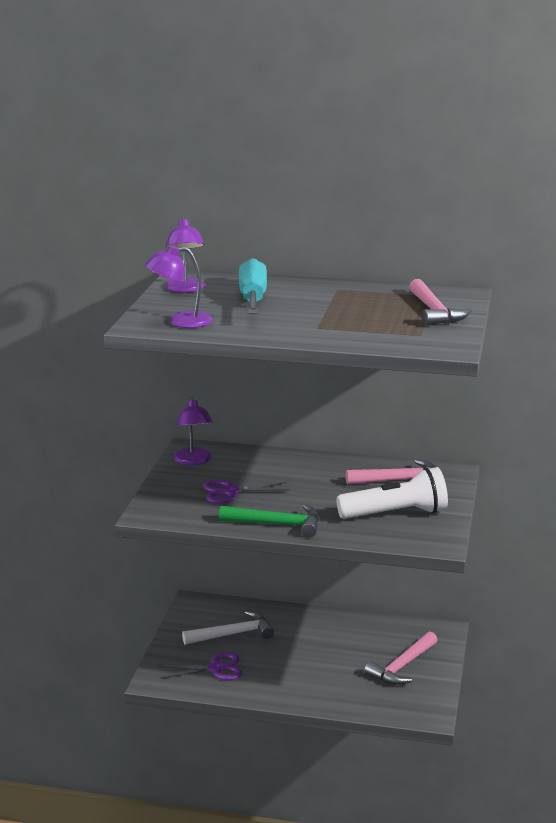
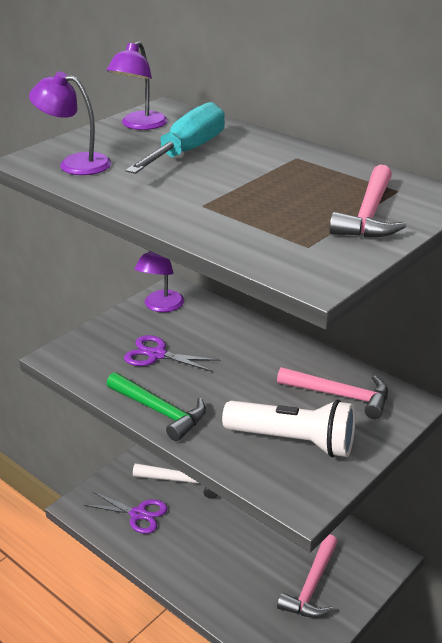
camera: 30 degrees right, 10 degrees up
pink hammer [364,631,437,685] -> pink hammer turned 45 degrees counterclockwise [277,534,338,618]

